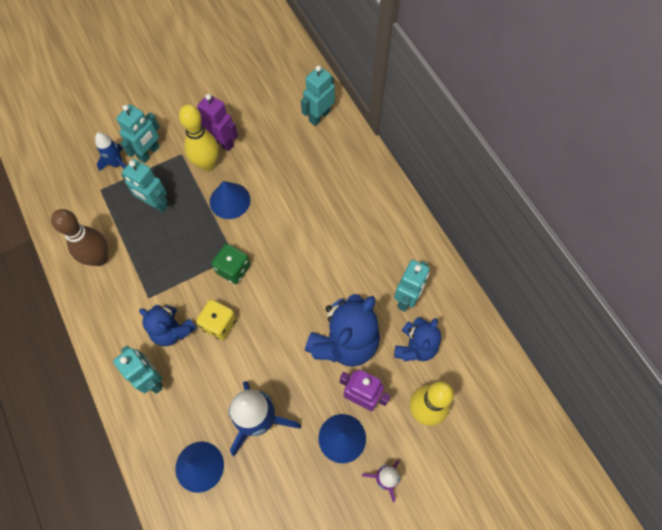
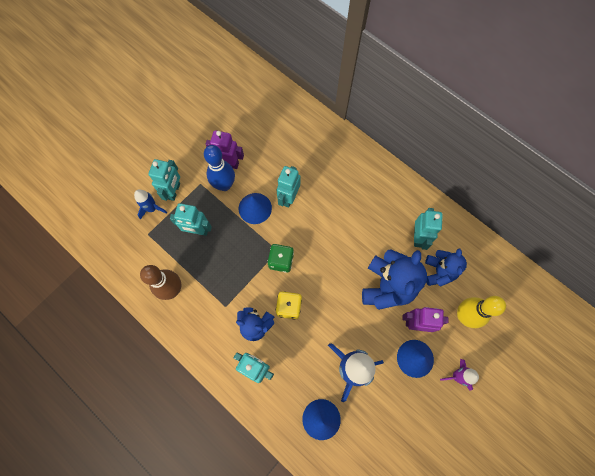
camera: 20 degrees left, 5 degrees up
yellow bowling pin [179,104,219,171] -> blue bowling pin [204,145,235,191]
turquoise robot [301,65,335,126] -> turquoise robot moved to [276,166,300,208]

